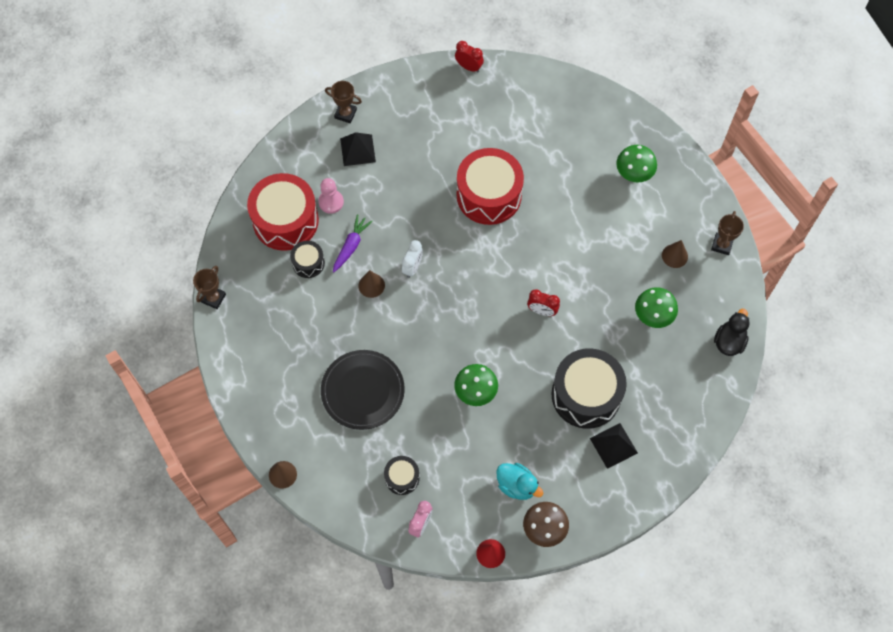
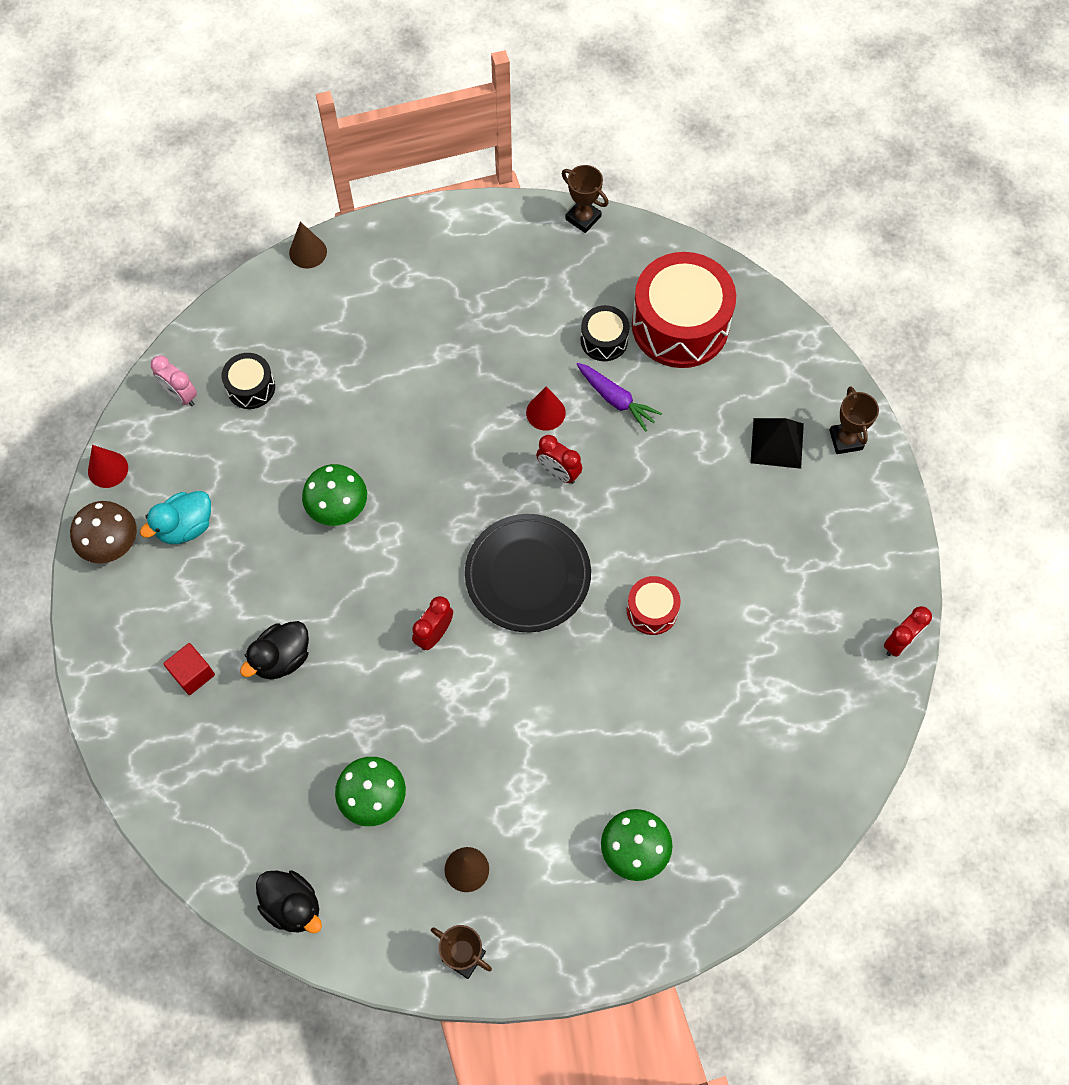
camera: 105 degrees right, 0 degrees up
pink pawn [318,178,344,214] -> none
black plate [321,350,405,430] -> black plate moved to [465,514,591,632]
brown trophy [325,81,362,123] -> brown trophy turned 45 degrees counterclockwise [829,386,879,454]
brown cone [358,270,385,298] -> red cone [526,386,566,431]
white clock [402,240,423,278] -> red clock [536,435,582,484]
red drum [457,148,524,225] -> red drum [627,576,681,635], size x0.49
black drum [552,348,627,429] -> black duck [240,621,309,679]
black pyramid [590,423,638,469] -> red cube [163,643,215,695]

